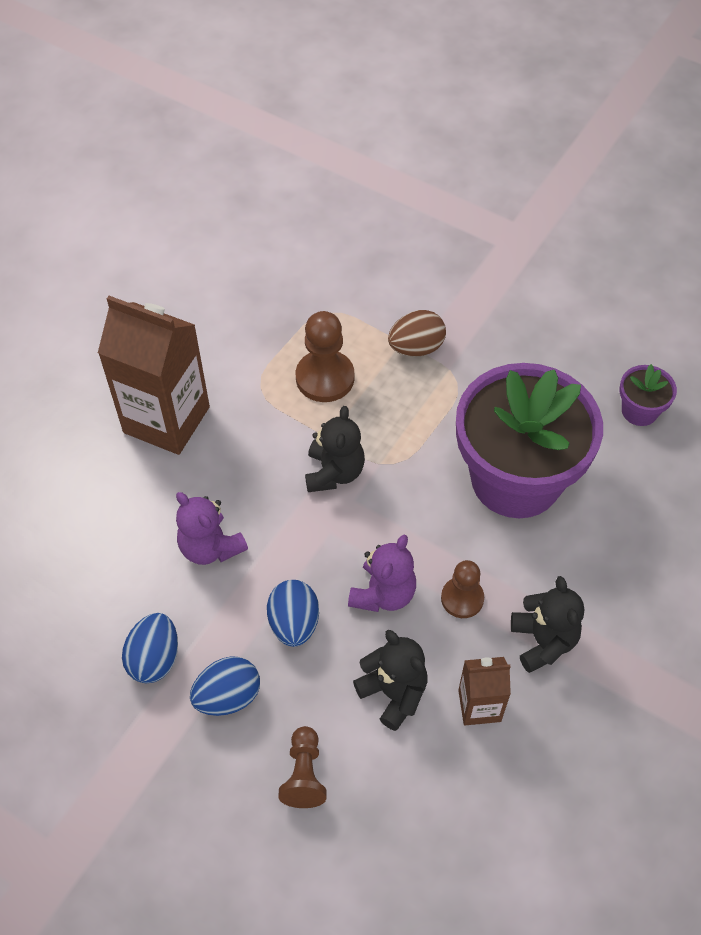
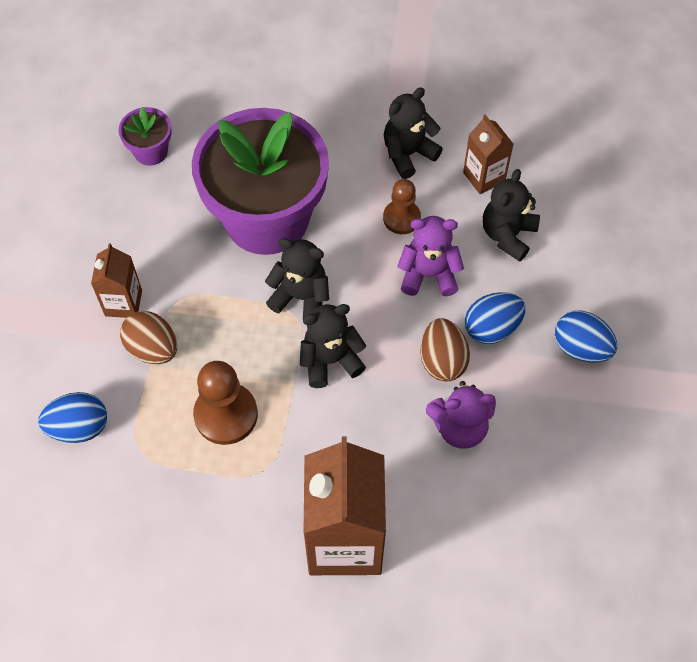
camera: 115 degrees left, 5 degrees up
blue egg [122,613,178,683] -> blue egg moved to [38,392,107,443]
purple teddy bear [176,492,248,565] -> purple teddy bear turned 60 degrees clockwise [426,381,496,449]
brown pawn [278,726,327,808] -> none
none -> brown carton [91,243,142,318]
none -> black teddy bear [265,238,329,318]
none -> brown egg [420,318,470,382]

